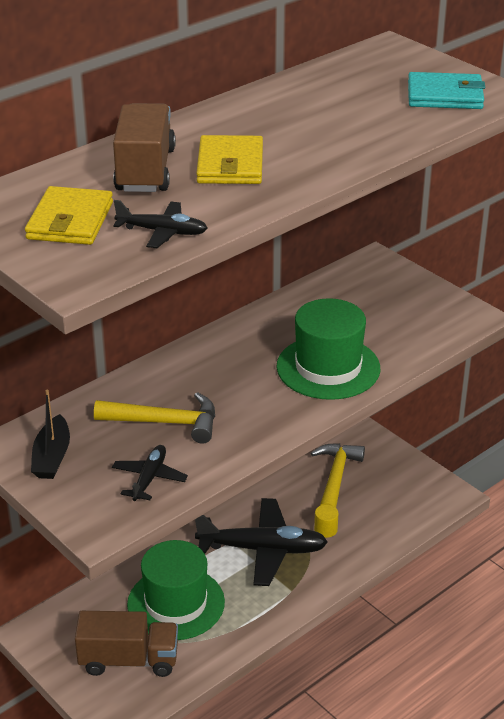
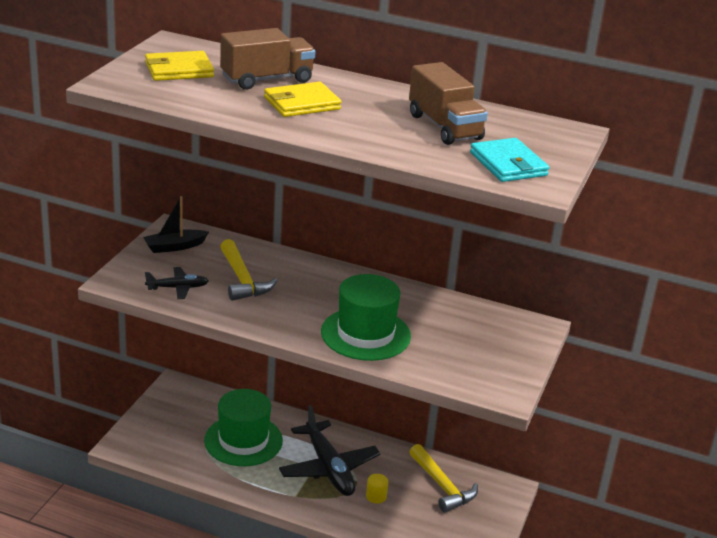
camera: 60 degrees right, 5 degrees down
brown truck [75,611,178,677] -> brown truck moved to [409,62,488,145]
black plane [113,200,208,248] -> none
yellow hammer [311,443,365,508] -> yellow hammer turned 75 degrees clockwise [409,444,478,513]

